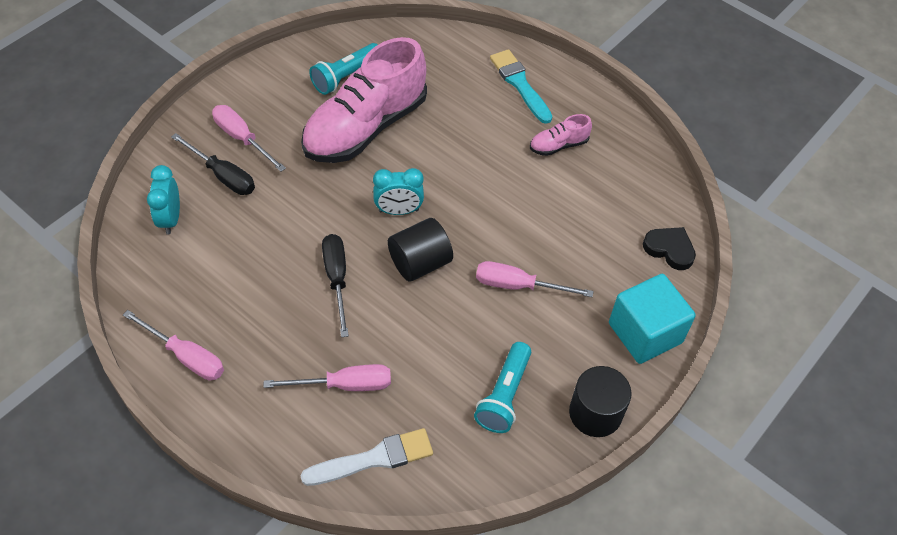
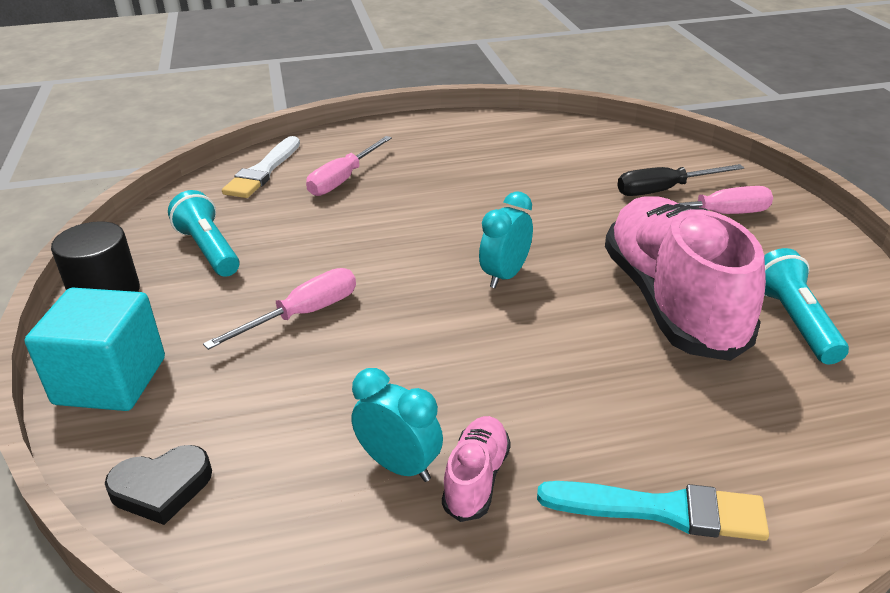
camera: 130 degrees right, 20 degrees down
pink screwdriver [123,310,224,380] -> none
turquoise clock [147,165,180,235] -> turquoise clock moved to [351,368,443,482]
black screwdriver [322,234,349,337] -> none
black cylinder [388,218,453,281] -> none

